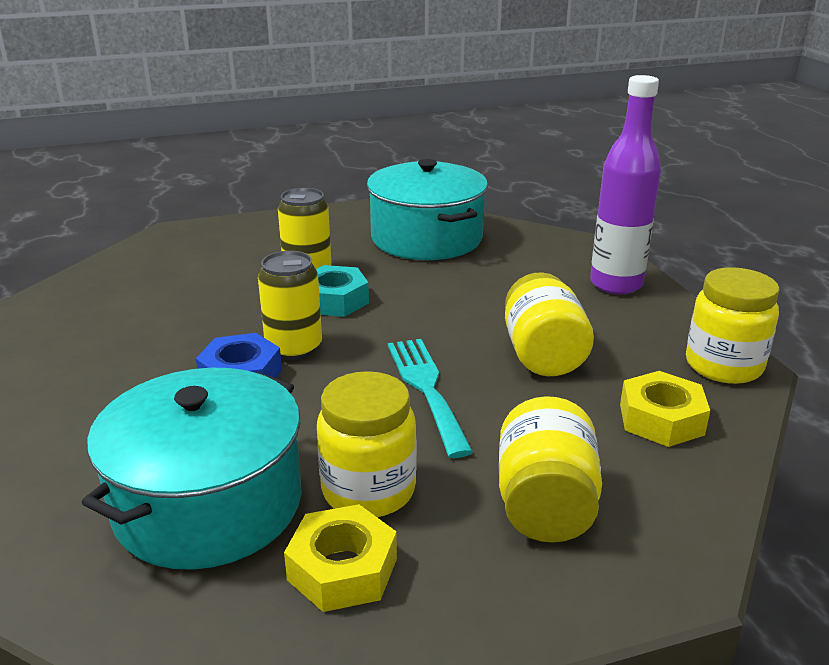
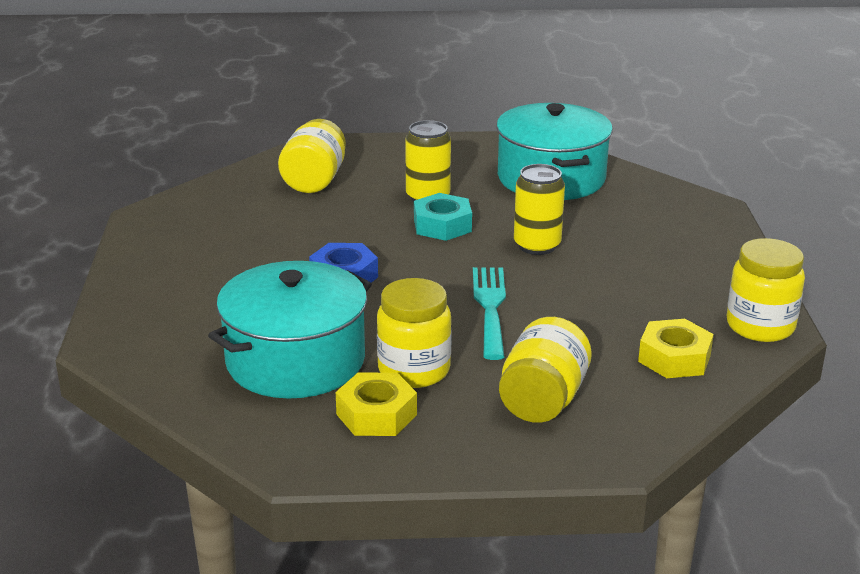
camera: 15 degrees right, 0 degrees up
yellow can [258,251,322,360] -> yellow can moved to [514,164,565,255]
yellow jar [505,272,594,376] -> yellow jar moved to [278,119,346,193]
purple bottle [590,75,661,294] -> none

